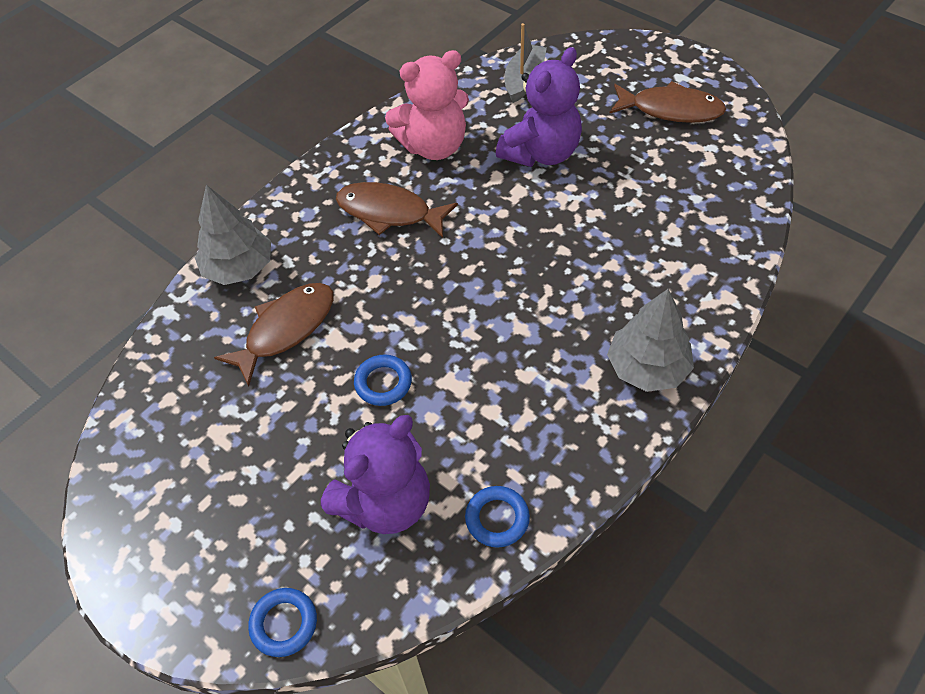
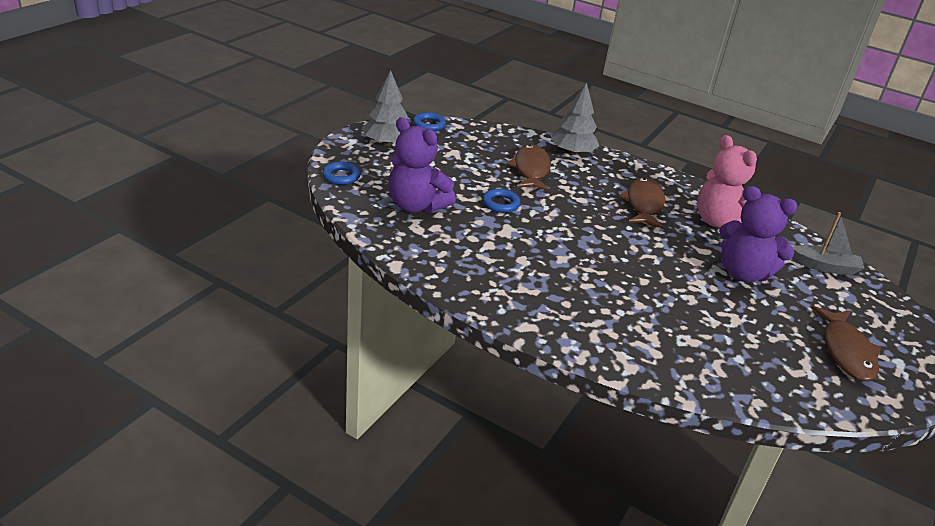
camera: 75 degrees right, 20 degrees down
brown fish [214,283,334,387] -> brown fish turned 120 degrees counterclockwise [507,144,551,191]
blue ring [465,486,530,548] -> blue ring moved to [413,112,446,131]
grey tree [607,289,694,392] -> grey tree moved to [362,70,408,146]

